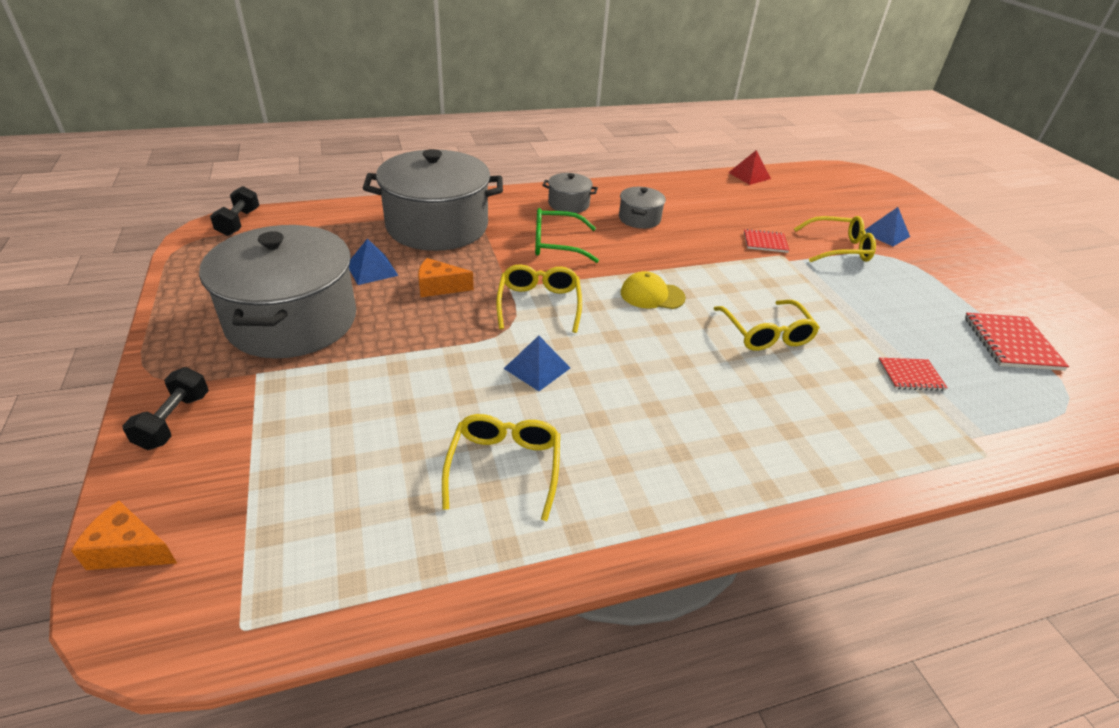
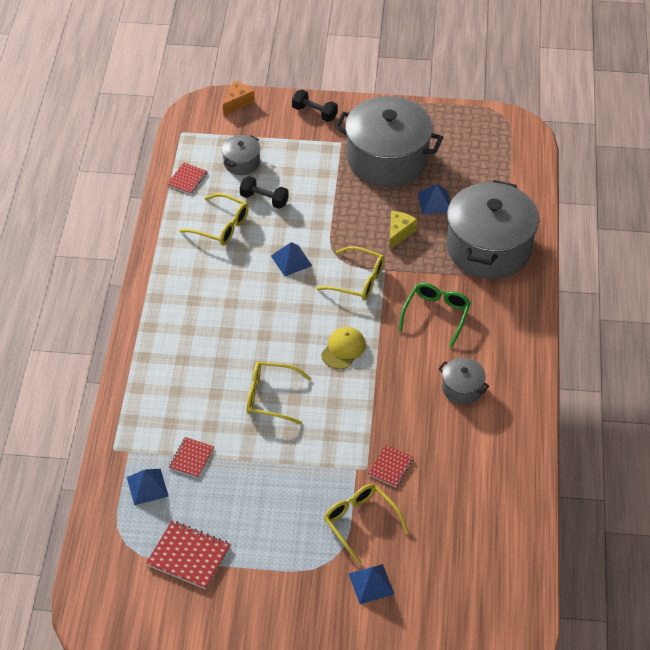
camera: 115 degrees right, 10 degrees up
black dumbbell [210,186,259,236] -> black dumbbell moved to [240,176,289,209]
orange cheese [418,258,474,297] -> yellow cheese [389,211,417,250]
grey pot [542,173,598,213] -> grey pot moved to [222,135,260,175]
red pyramid [728,150,771,185] -> none
yellow glasses [794,216,876,262] -> yellow glasses turned 120 degrees clockwise [324,484,409,564]
none -> blue pyramid [127,469,169,505]
none -> red notebook [167,163,208,194]

